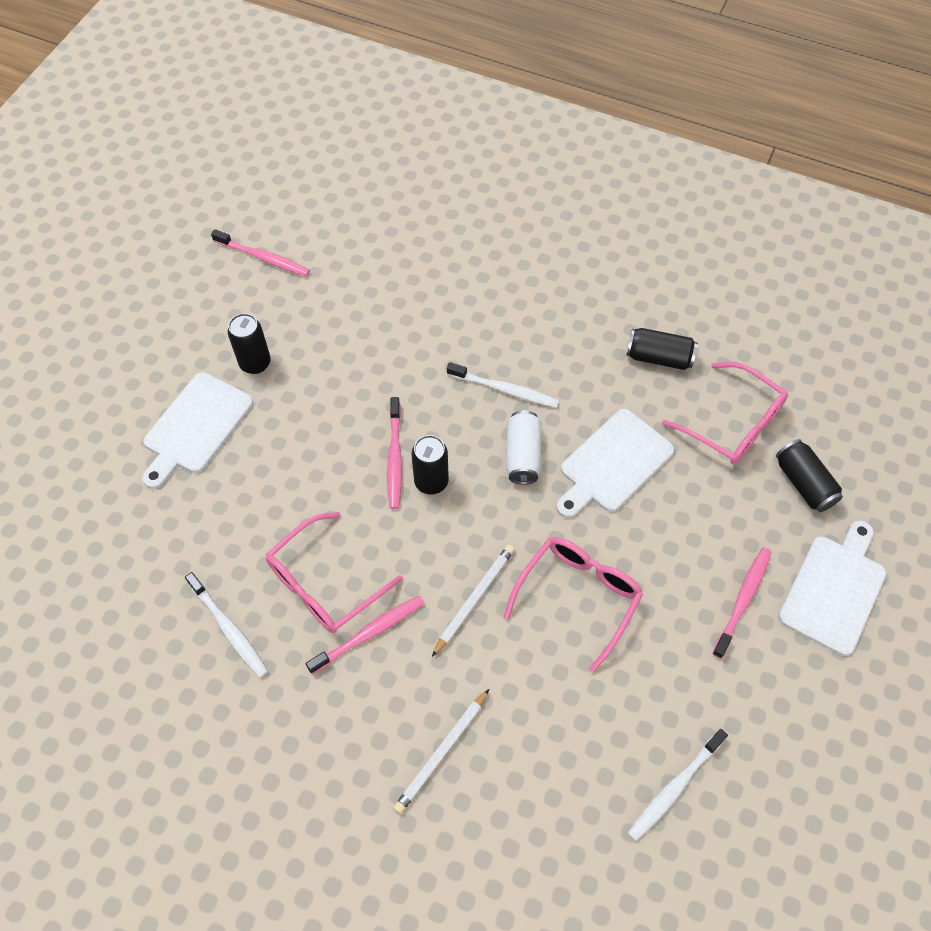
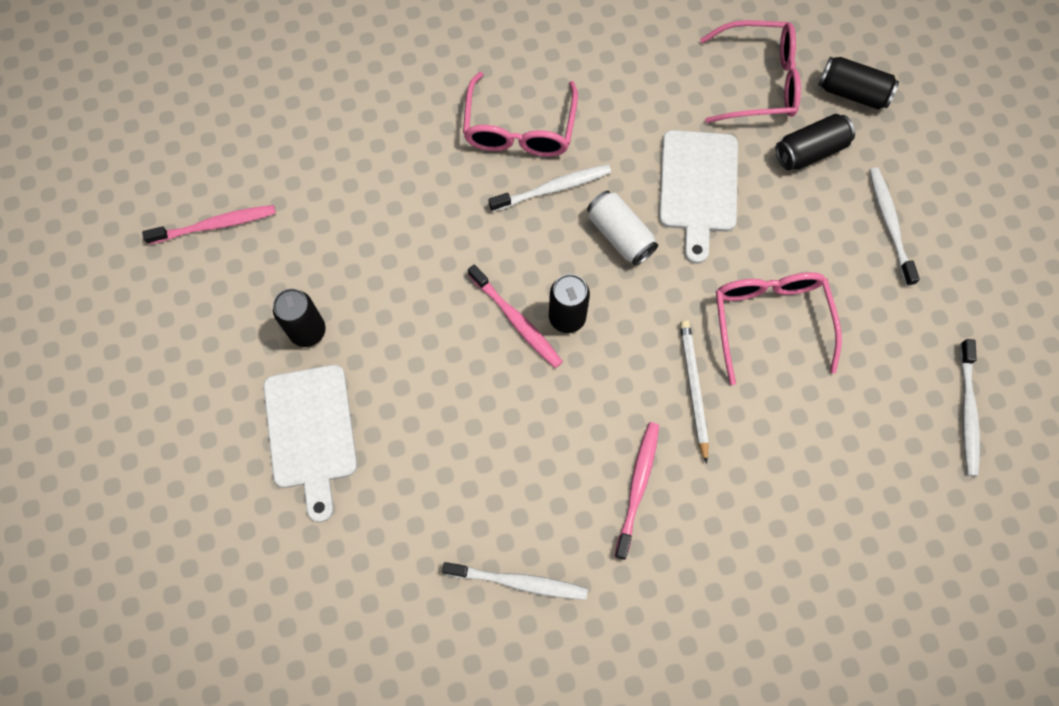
camera: 40 degrees left, 10 degrees up
pink glasses [266,512,403,633] -> pink glasses moved to [463,72,578,157]
white pencil [393,689,489,814] -> none
black can [626,328,698,370] -> black can moved to [776,114,855,171]
pink toothbrush [712,547,771,659] -> white toothbrush [869,168,920,286]
white cutting board [778,521,886,656] -> none

